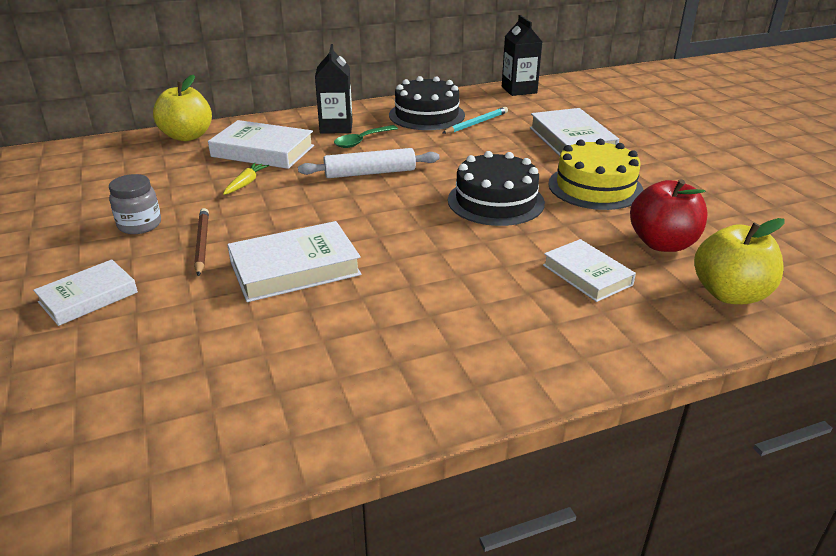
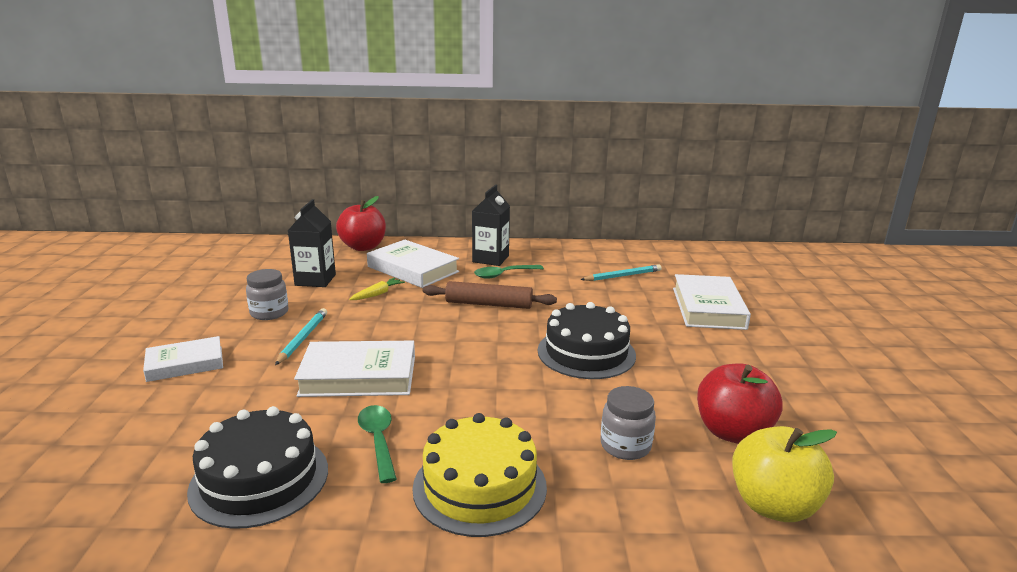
camera: 20 degrees right, 10 degrees down
yellow apple [153,74,212,141] -> red apple [336,196,386,251]
brown pencil [194,208,209,276] -> turquoise pencil [275,308,327,365]
white rolling pin [298,148,440,178] -> brown rolling pin [423,281,557,309]
black cake [389,76,465,130] -> black cake moved to [187,406,328,529]
black carton [502,15,542,96] -> black carton moved to [288,199,336,287]
white book [543,239,636,302] -> grey jar [601,386,656,460]
yellow cake [548,139,644,210] -> yellow cake moved to [413,413,547,537]
none -> green spoon [358,405,397,483]

